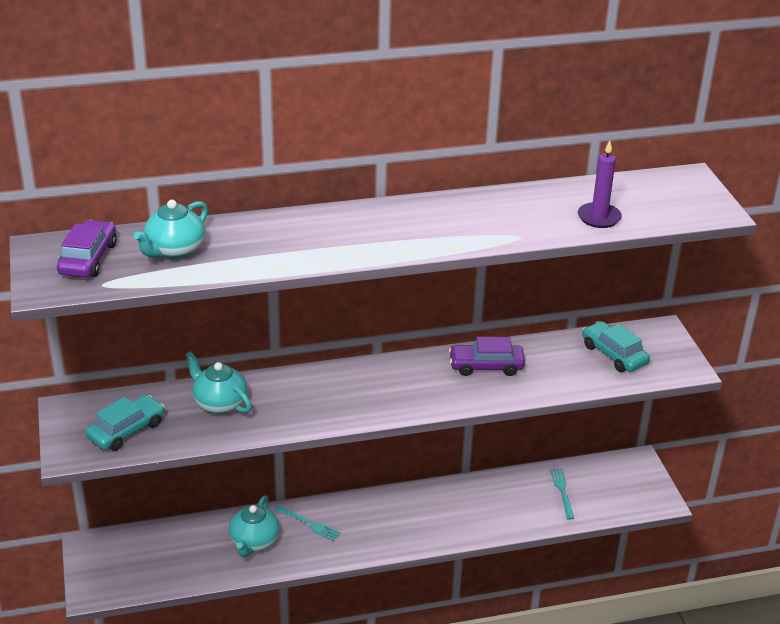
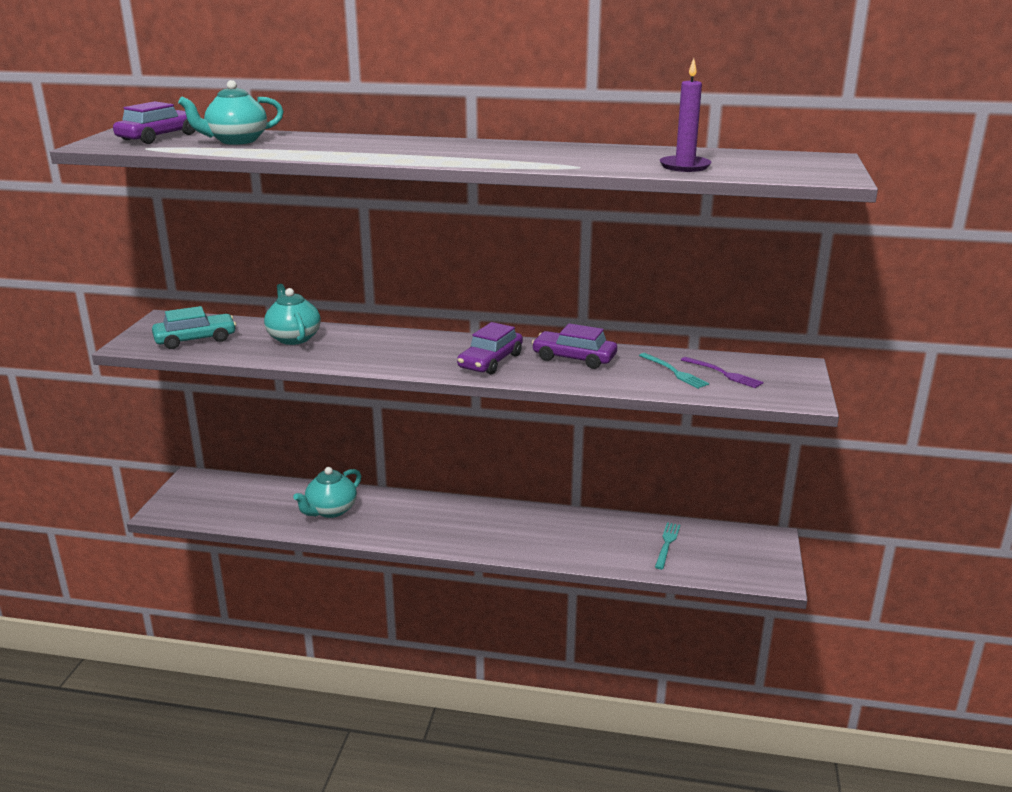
camera: 25 degrees right, 10 degrees down
turquoise fork [274,505,340,541] -> turquoise fork moved to [639,353,709,389]
turquoise car [582,321,650,372] -> purple fork [681,357,764,388]
none -> purple car [457,322,523,374]

